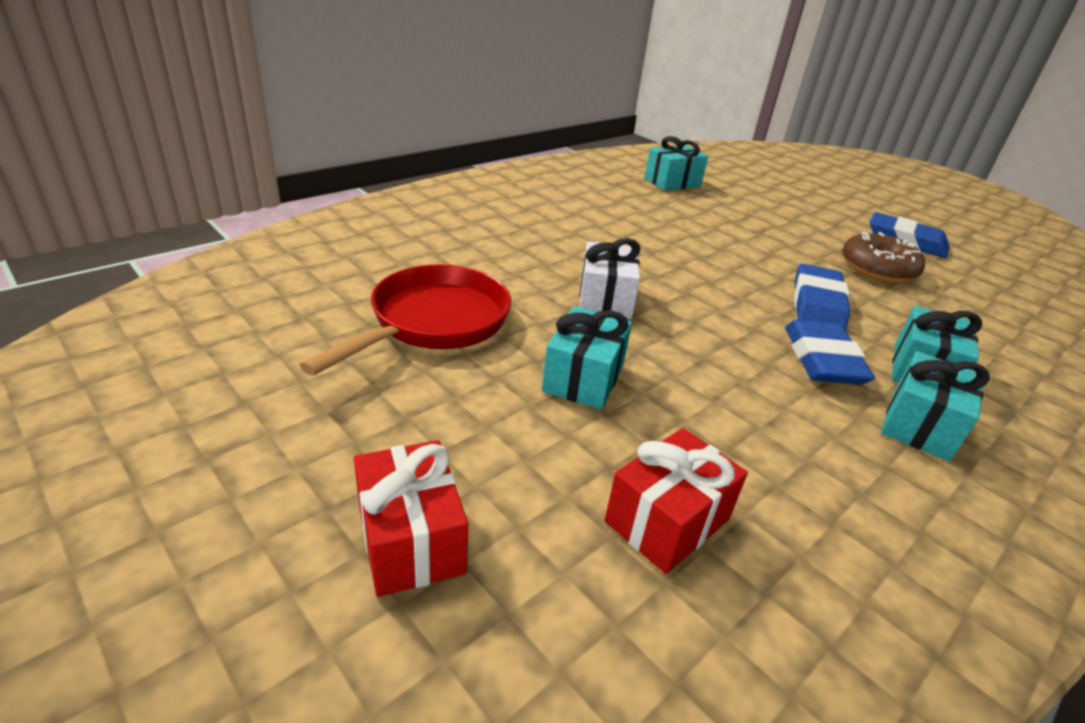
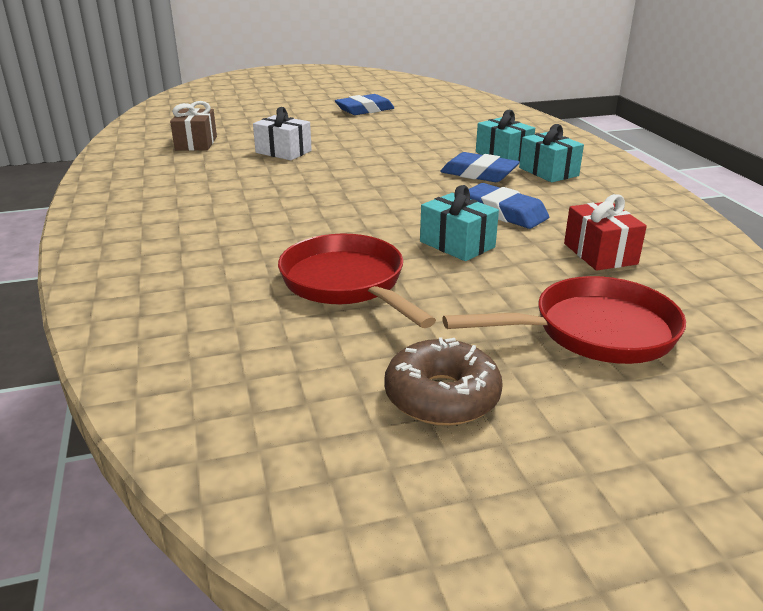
camera: 60 degrees left, 5 degrees down
red gift [354,440,468,597] -> red pan [442,276,686,364]
white gift [580,238,641,319] -> white gift moved to [253,107,312,160]
turquoise gift [644,136,708,191] -> brown gift [170,101,217,151]
blue eraser [794,264,850,330] -> blue eraser moved to [469,183,549,229]
brown donut [842,232,925,283] -> brown donut moved to [384,337,503,426]

